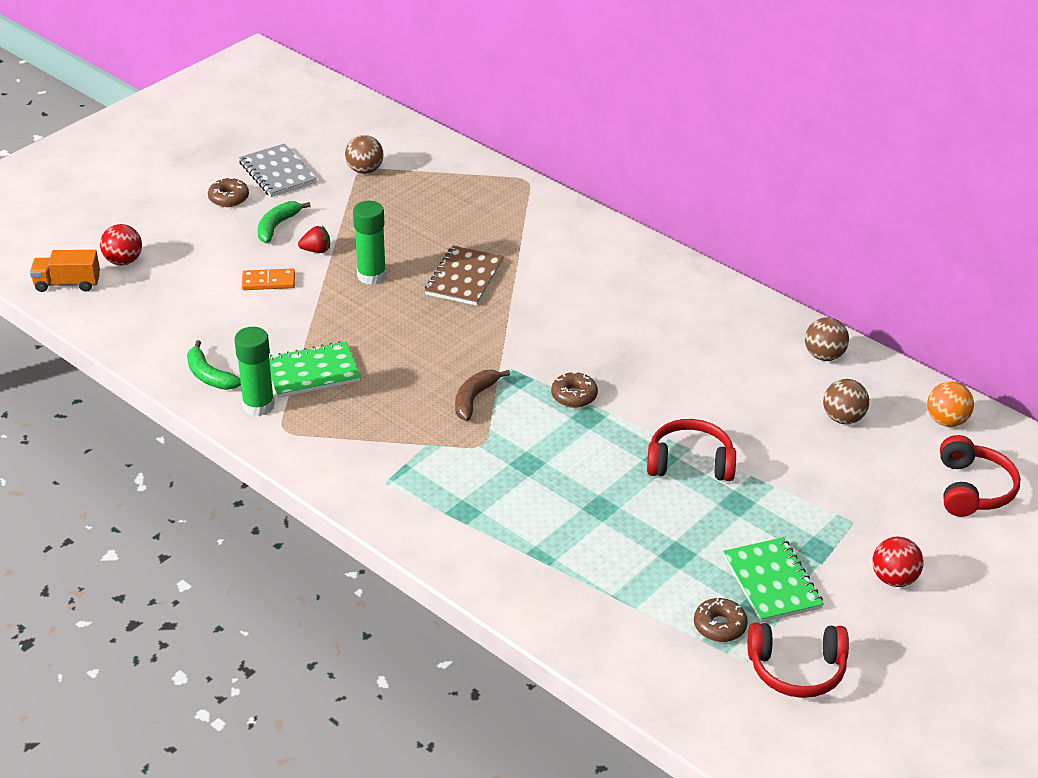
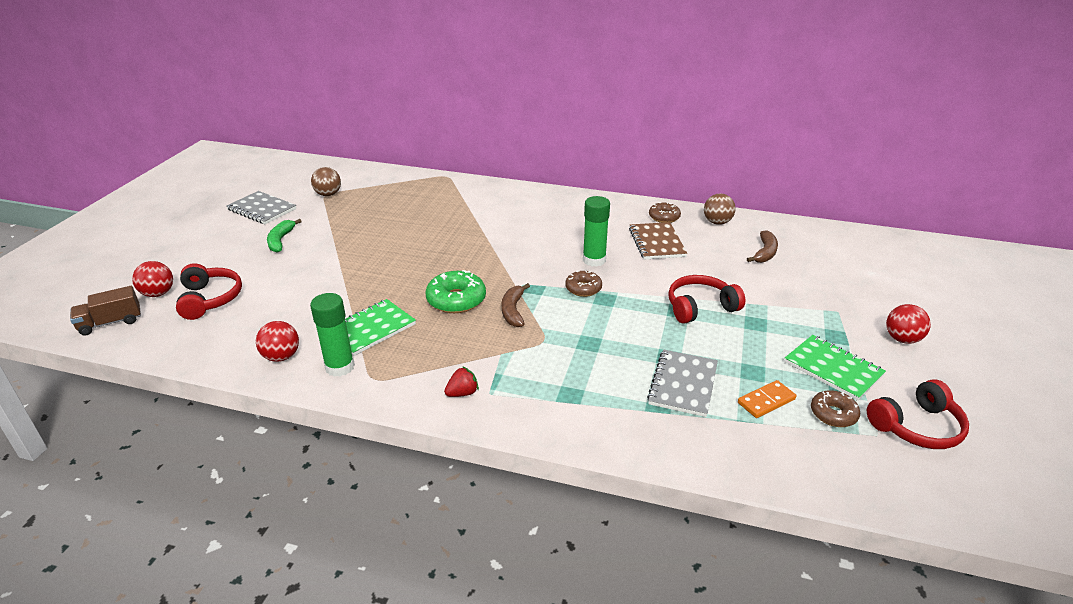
camera: 25 degrees left, 5 degrees down
orange truck [30,250,100,292] -> brown truck [70,286,141,336]
green banana [187,340,241,390] -> red ball [256,321,299,362]
brown donut [208,177,249,207] -> brown donut moved to [649,202,681,223]
orange domino [242,268,295,290] -> orange domino moved to [738,380,796,418]
red strawberry [298,226,330,253] -> red strawberry moved to [444,366,479,397]
green glue stick [353,201,386,285] -> green glue stick moved to [583,196,610,267]
brown notebook [425,246,504,306] -> brown notebook moved to [629,222,687,260]
brown ball [823,379,869,424] -> brown banana [747,230,778,263]
orange ball [927,381,974,427] -> none
red headphones [940,435,1020,517] -> red headphones moved to [176,263,242,320]
none -> green donut [426,270,486,313]
none -> grey notebook [647,349,718,417]

